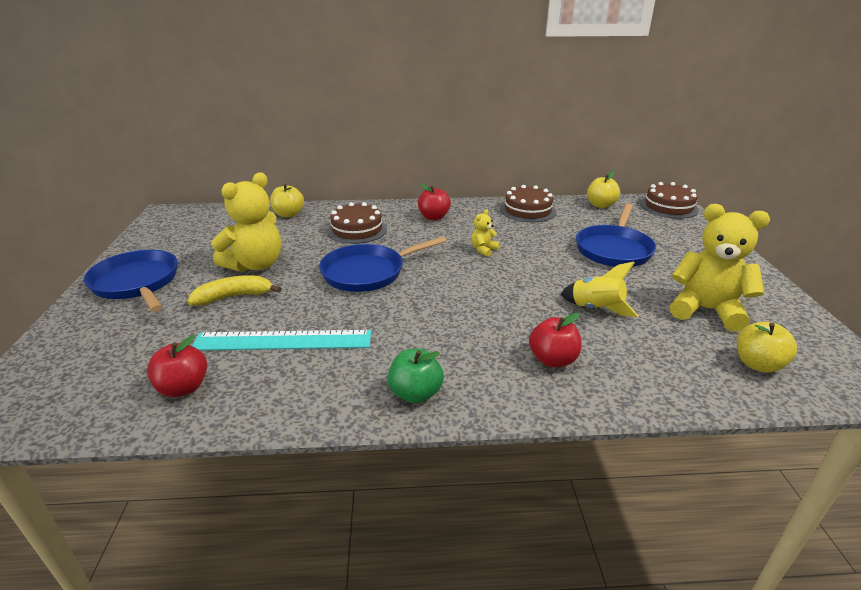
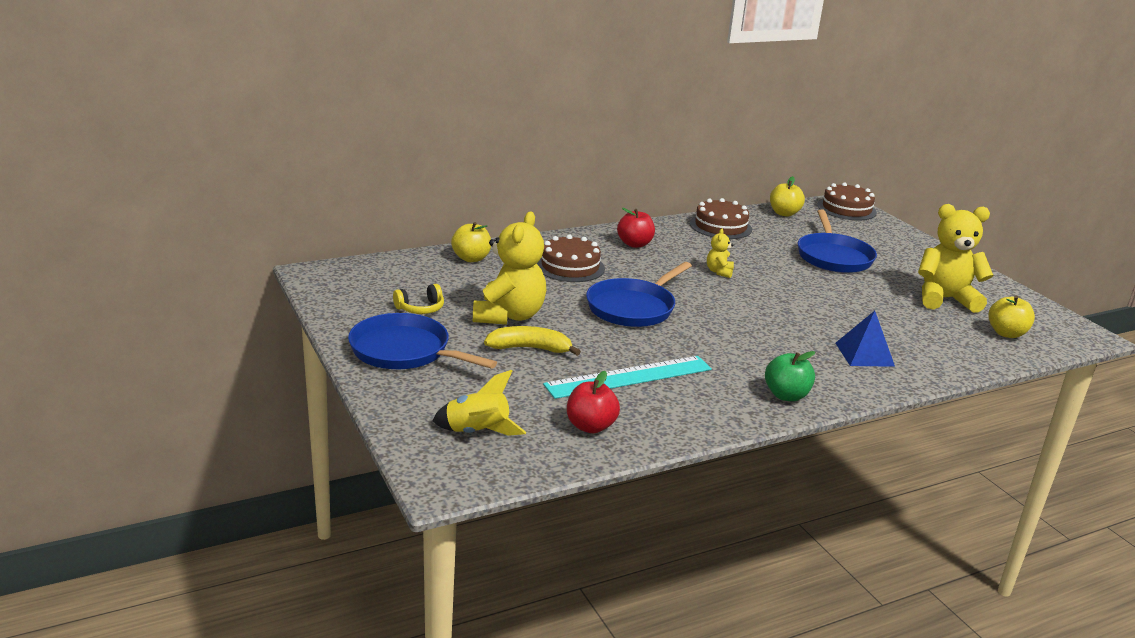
camera: 25 degrees left, 5 degrees down
yellow banana [188,275,281,306] -> yellow banana turned 45 degrees clockwise [484,326,581,356]
red apple [529,313,581,367] -> blue pyramid [835,311,895,367]
yellow rocket [561,262,639,317] -> yellow rocket moved to [432,370,526,436]
none -> yellow headphones [393,284,444,314]

